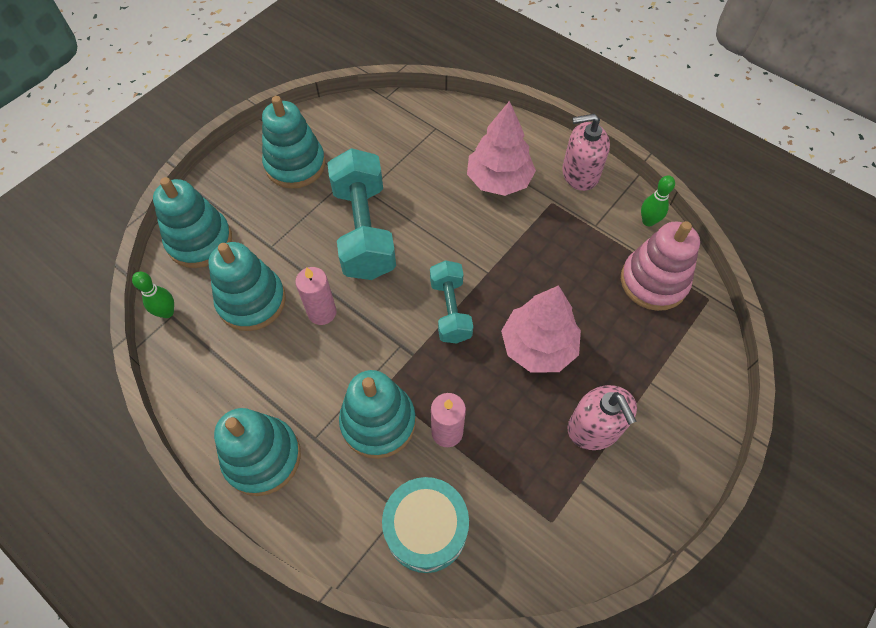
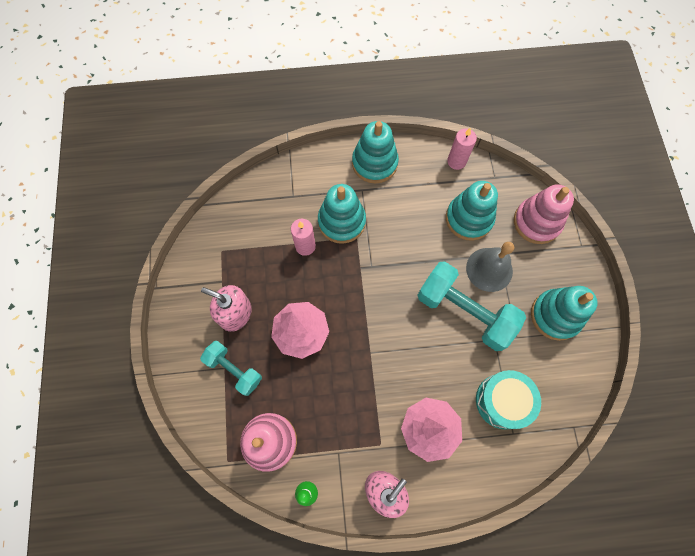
camera: 135 degrees right, 10 degrees up
green bowling pin [132,272,174,318] -> none
turquoise stacking toy [153,177,232,268] -> pink stacking toy [514,184,574,244]
pink candle [295,267,336,325] -> pink candle moved to [447,128,477,170]
turquoise drum [382,477,469,573] -> turquoise drum moved to [476,370,541,429]
turquoise dumbbell [430,260,473,343] -> turquoise dumbbell moved to [200,341,262,396]
none -> grey bell [466,242,514,292]

